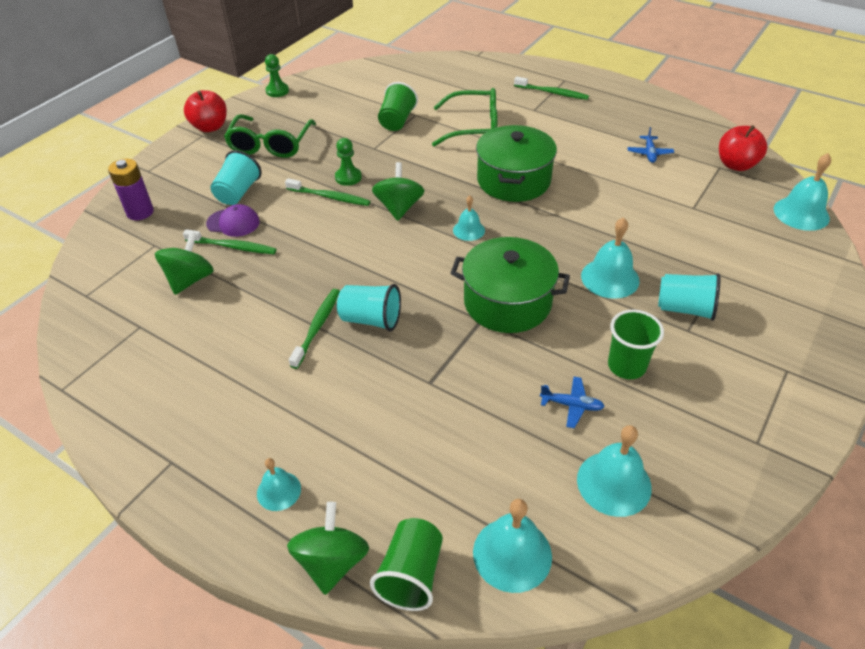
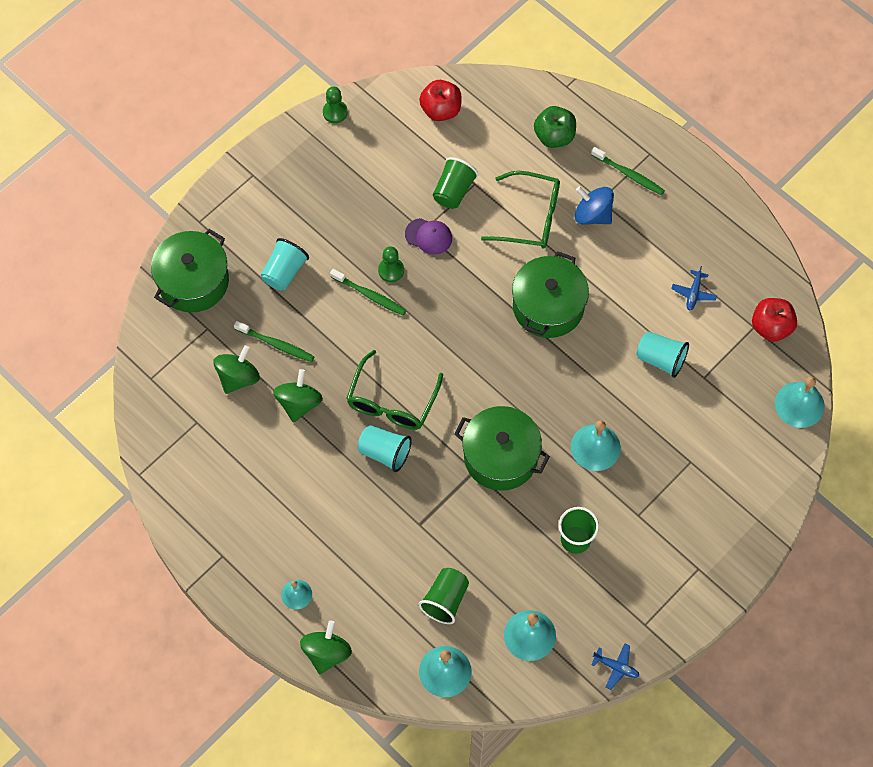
camera: 10 degrees right, 20 degrees up
purple battery [108,159,154,220] -> green pot [151,229,229,313]
red apple [184,90,227,132] -> red apple moved to [419,80,462,121]
purple cap [206,204,260,237] -> purple cap moved to [405,218,452,255]
green glasses [224,114,316,158] -> green glasses moved to [346,350,443,430]
green toothbrush [289,289,340,369] -> none
green cup [370,518,443,611] -> green cup moved to [418,568,469,624]
green spinning top [372,162,425,221] -> green spinning top moved to [273,369,323,423]
turquoise bell [453,196,485,241] -> none
blue plane [540,377,605,428] -> blue plane moved to [591,643,639,690]
turquoise cup [658,273,720,321] -> turquoise cup moved to [636,332,689,378]
none -> green apple [534,106,576,148]
none -> blue spinning top [575,186,614,225]

